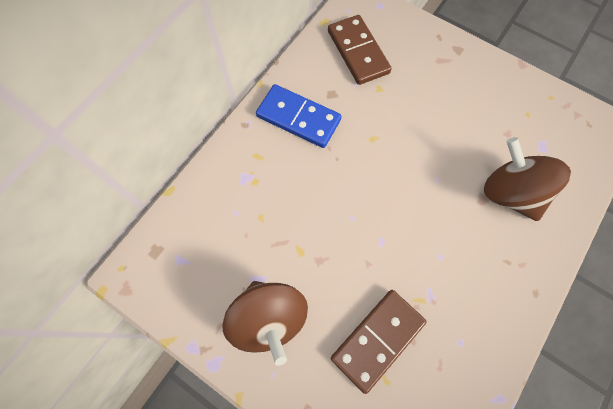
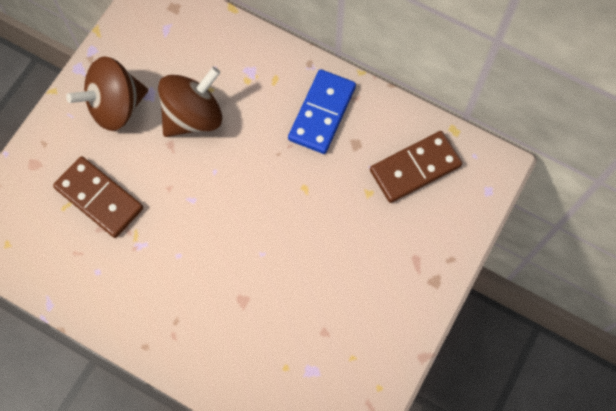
camera: 85 degrees right, 0 degrees up
brown spinning top [484,137,571,221] -> brown spinning top moved to [158,67,222,137]

